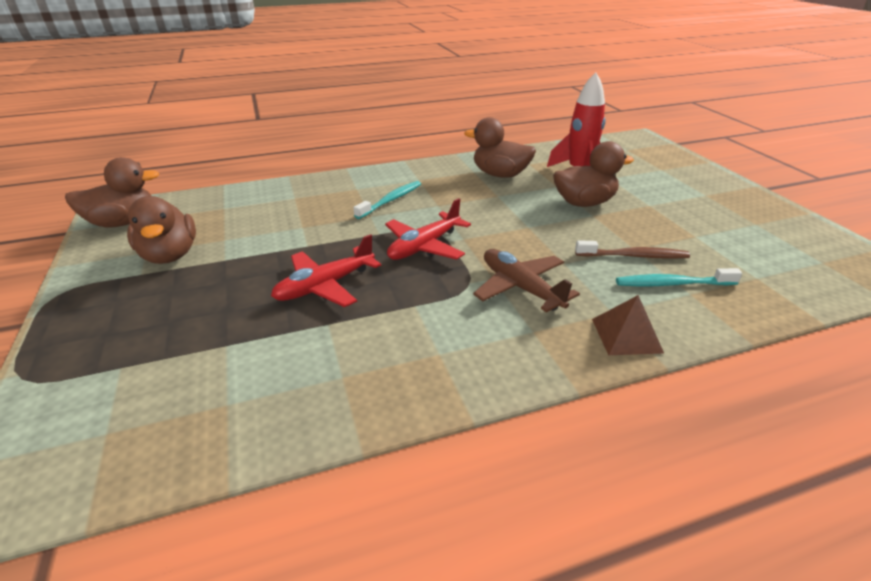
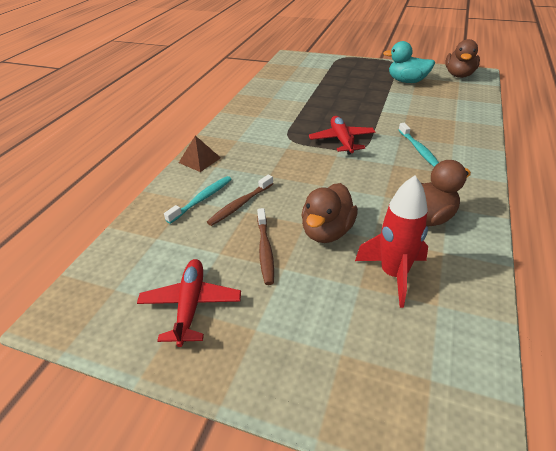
camera: 130 degrees right, 5 degrees up
brown duck [127,196,196,264] -> turquoise duck [383,41,435,83]
red plane [271,234,381,307] -> red plane moved to [137,259,241,347]
brown plane [473,249,580,313] -> none
none -> brown toothbrush [257,208,274,285]

